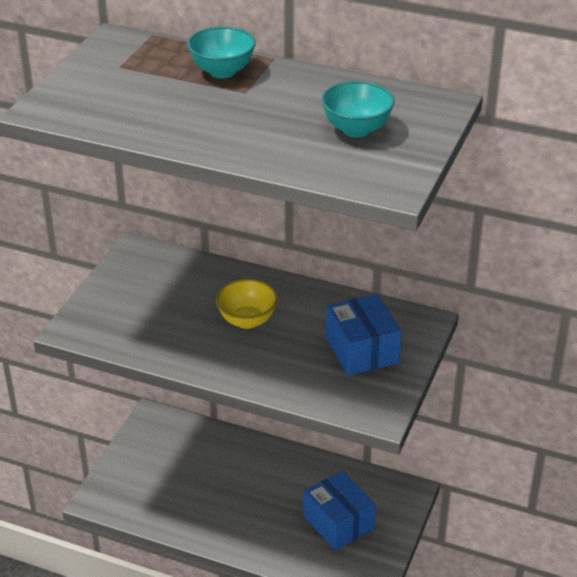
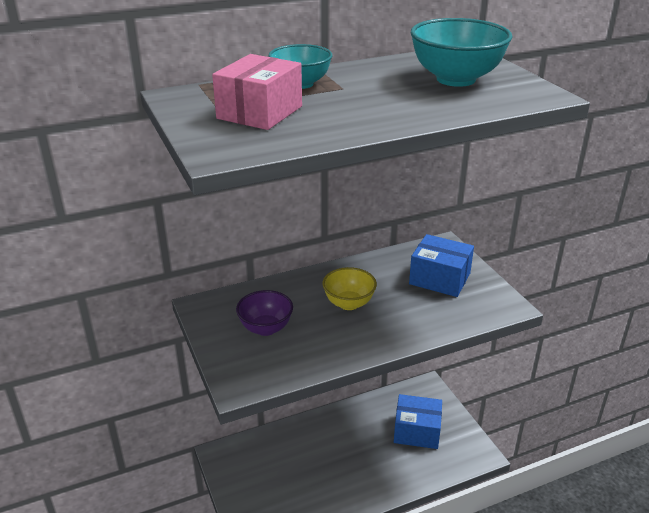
camera: 45 degrees left, 5 degrees down
turquoise bowl [321,81,395,138] -> turquoise bowl [411,18,512,87], size x1.57
none -> pink box [212,54,302,130]
none -> purple bowl [236,290,293,336]

